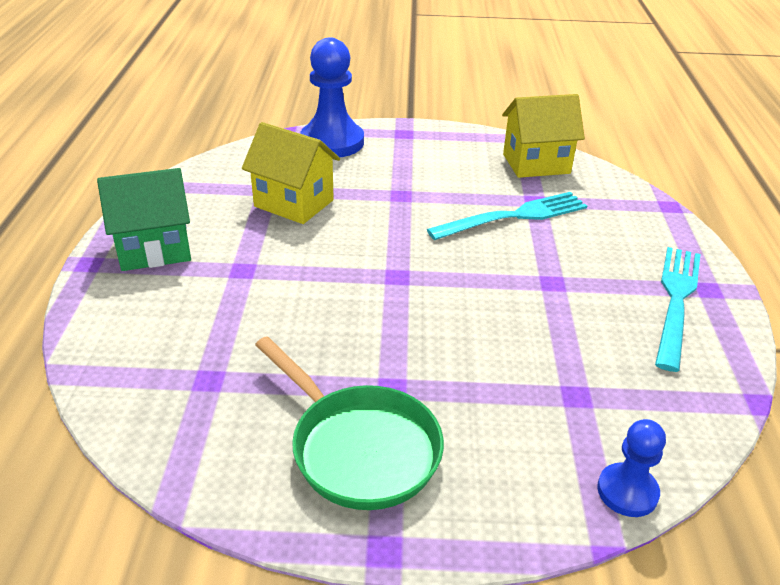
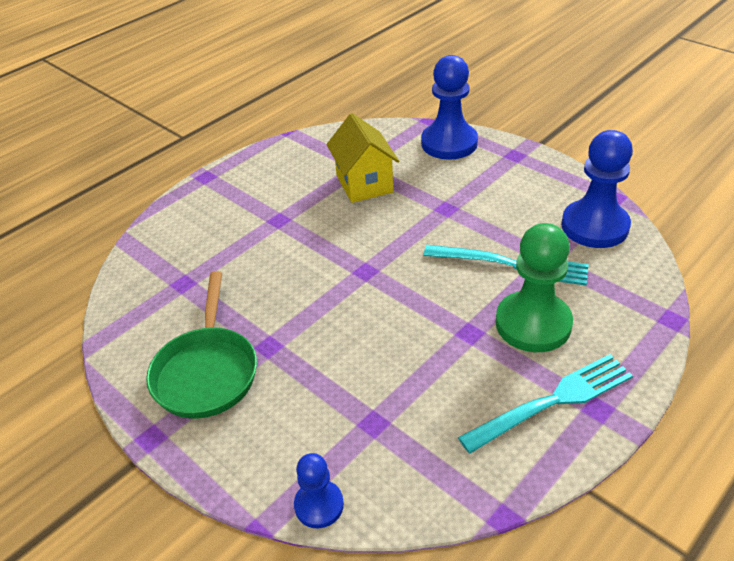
camera: 45 degrees right, 5 degrees up
green house [97,168,191,271] -> none
yellow house [502,94,585,178] -> blue pawn [561,130,633,248]
none -> green pawn [496,223,573,352]

